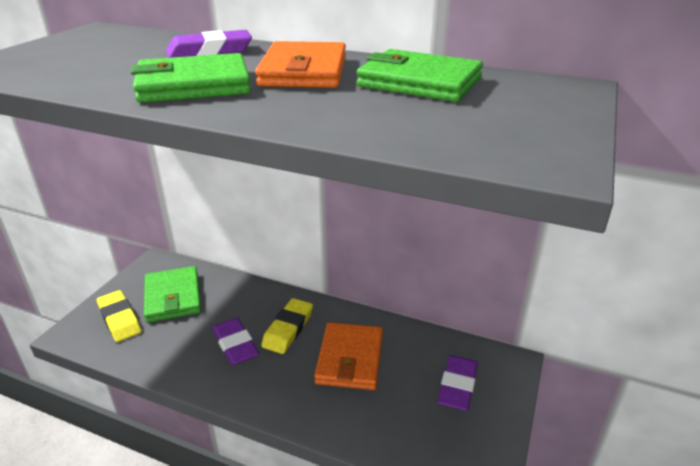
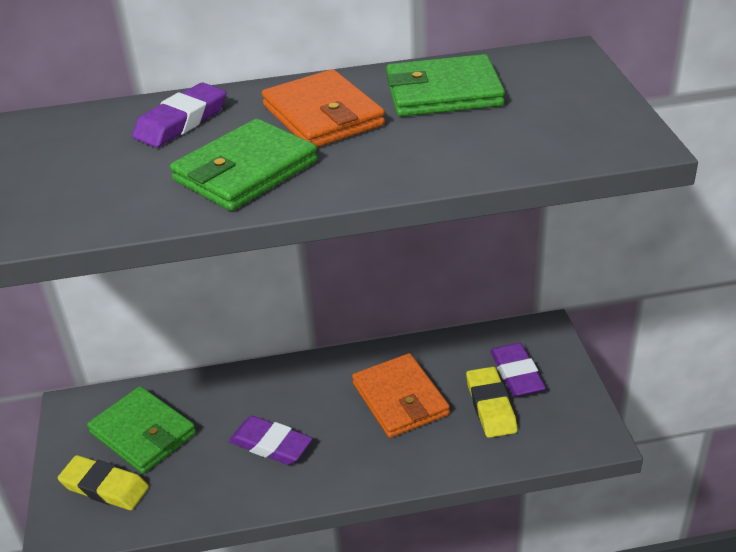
camera: 30 degrees left, 5 degrees up
yellow eraser [261,298,313,354] -> yellow eraser moved to [466,367,517,438]

